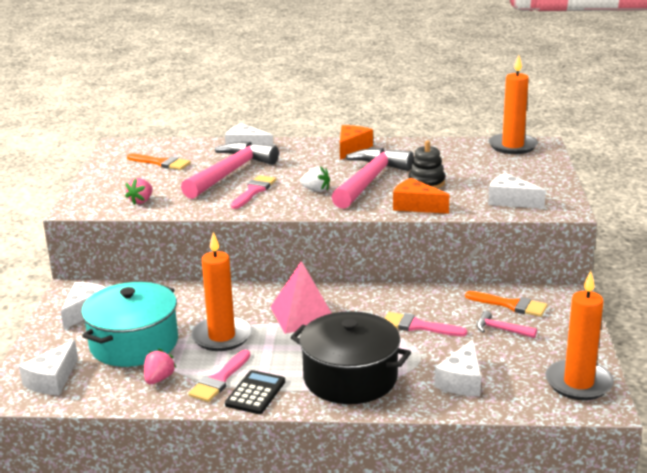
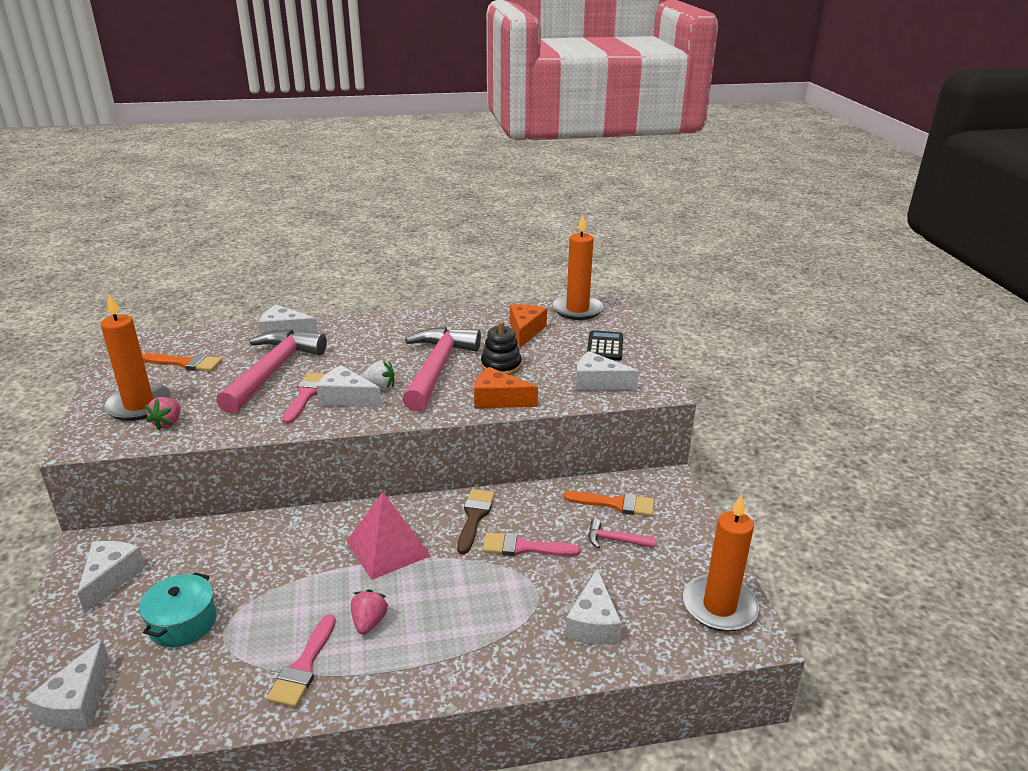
camera: 15 degrees left, 5 degrees up
turquoise pot [81,282,178,367] -> turquoise pot [139,573,217,647], size x0.59
pink strawberry [144,349,177,384] -> pink strawberry moved to [351,589,388,635]
orange candle [191,232,252,351] -> orange candle moved to [101,294,172,421]
black calculator [225,370,285,414] -> black calculator moved to [587,330,623,360]
black pot [290,311,411,404] -> none
orange cheese [340,125,373,160] -> orange cheese moved to [510,304,547,348]
none -> white cheese [316,365,382,407]
none -> brown brush [457,489,495,554]

